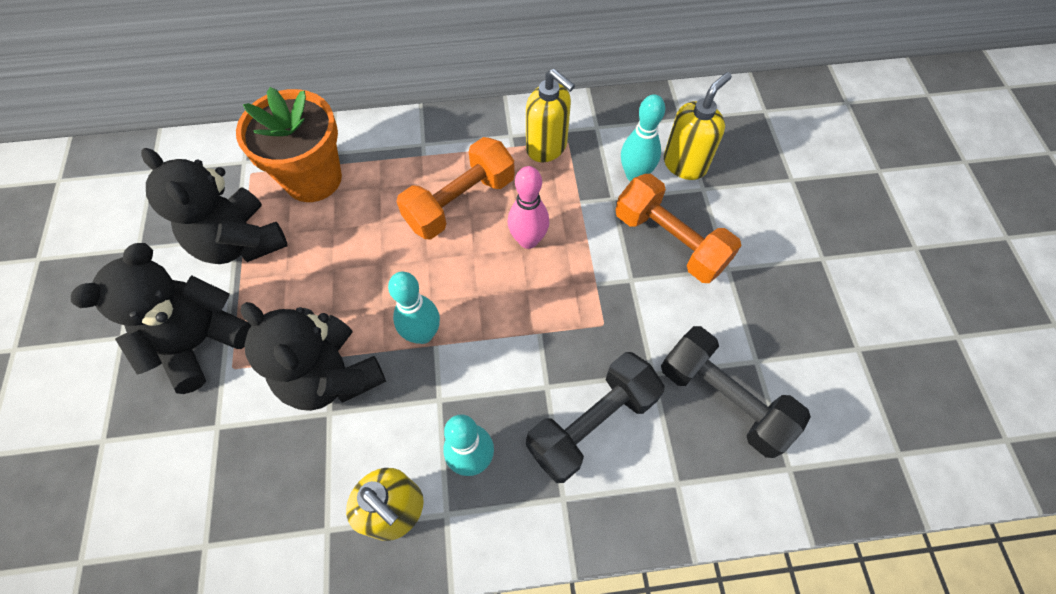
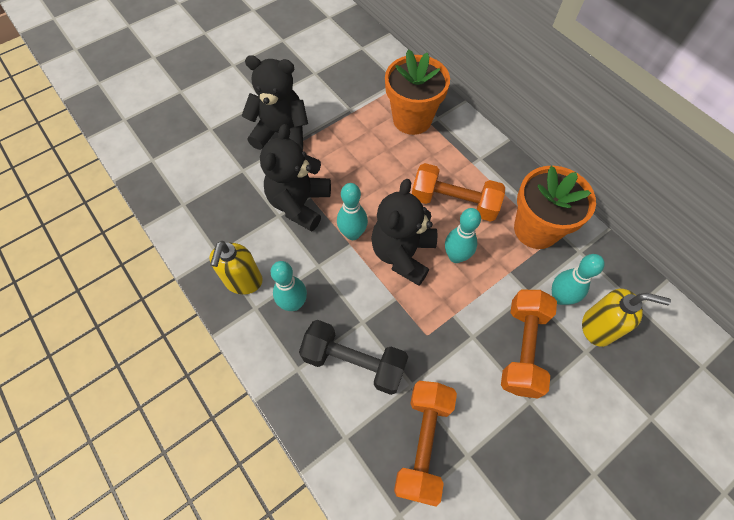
camera: 60 degrees right, 0 degrees up
black teddy bear [141,148,287,264] -> black teddy bear moved to [371,179,437,286]
pink bowling pin [508,166,549,249] -> turquoise bowling pin [445,208,481,263]
yellow soap dispenser [526,69,575,162] -> orange flower pot [514,166,596,249]
black dumbbell [661,326,811,458] -> orange dumbbell [394,381,457,507]

